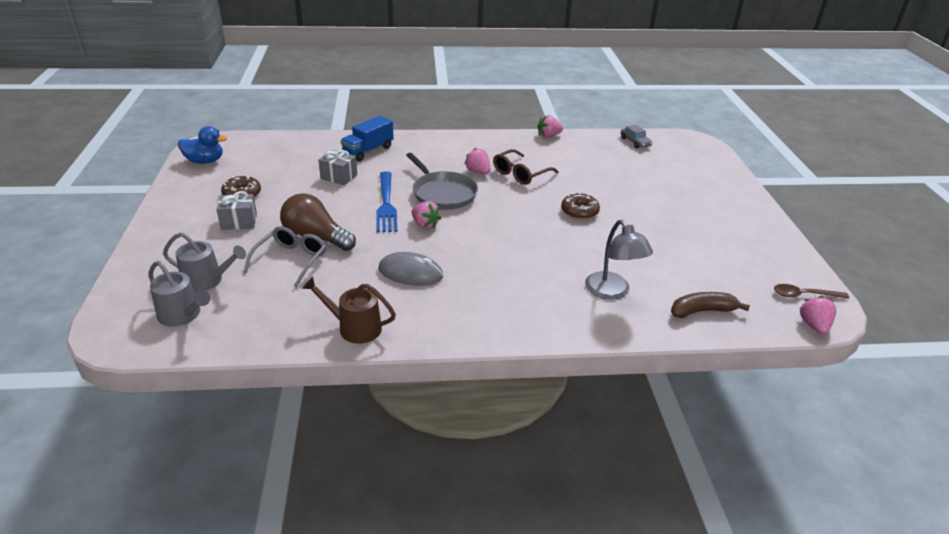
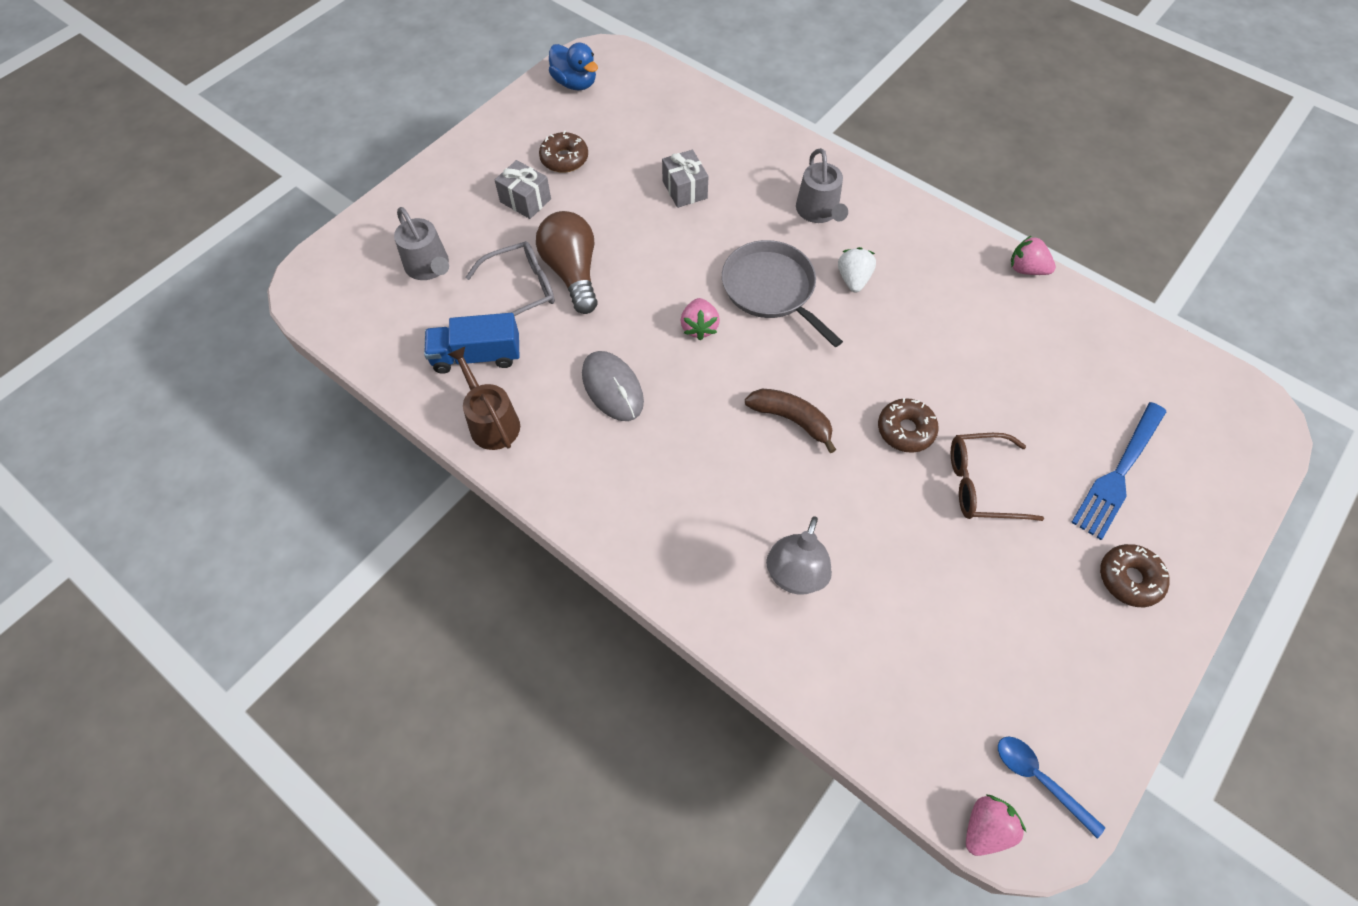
camera: 45 degrees right, 25 degrees up
grey watering can [148,261,210,326] -> grey watering can moved to [796,148,848,223]
blue truck [341,116,394,161] -> blue truck moved to [424,313,519,374]
blue fork [376,171,397,232] -> blue fork moved to [1071,402,1166,540]
grey pan [406,153,478,210] -> grey pan turned 135 degrees clockwise [722,240,843,347]
pink strawberry [465,148,490,174] -> white strawberry [838,247,876,292]
brown glasses [493,149,558,185] -> brown glasses moved to [951,433,1044,521]
grey car [621,124,653,148] -> none
brown banana [671,292,750,318] -> brown banana moved to [745,389,836,453]
brown spoon [774,284,849,299] -> blue spoon [998,737,1105,838]
none -> brown donut [1100,544,1170,607]

